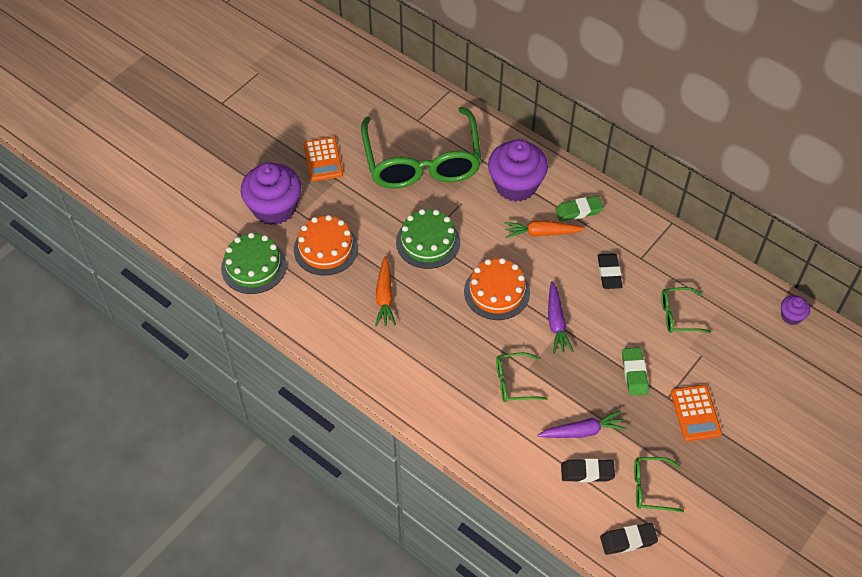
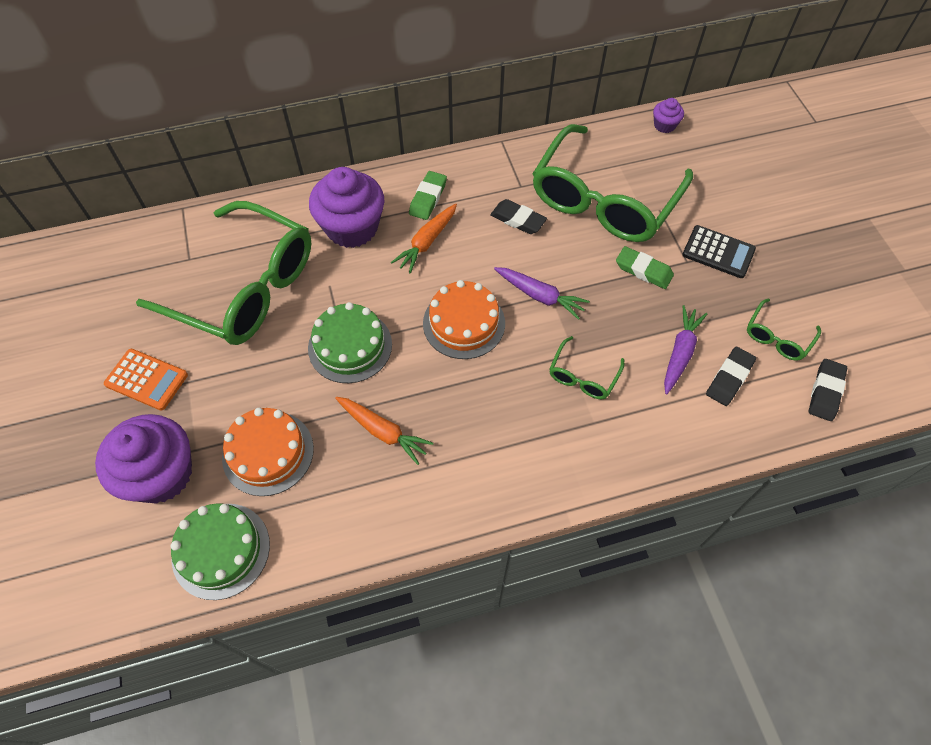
camera: 55 degrees left, 5 degrees up
green glasses [661,287,711,333] -> green glasses [532,124,693,242], size x2.41
orange calculator [671,385,722,441] -> black calculator [682,225,756,278]

